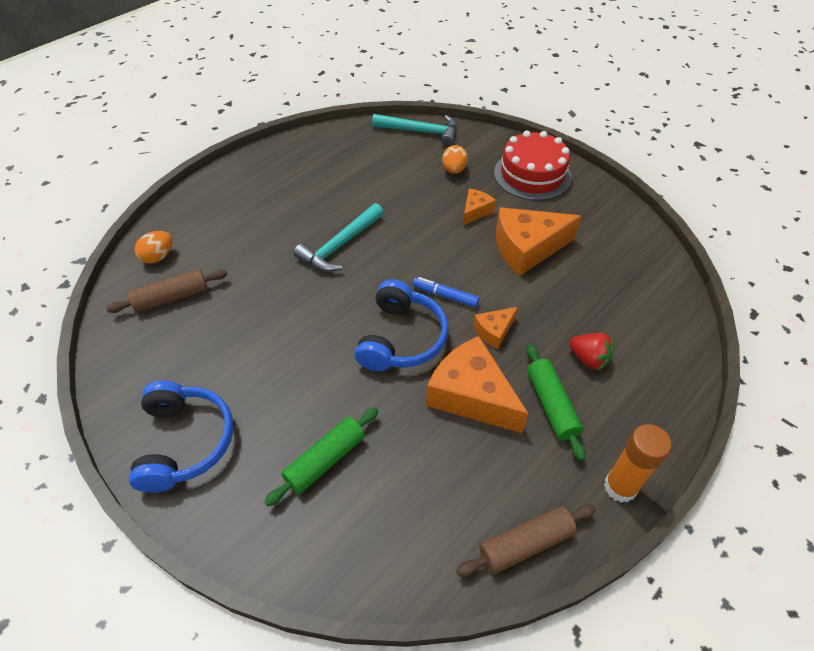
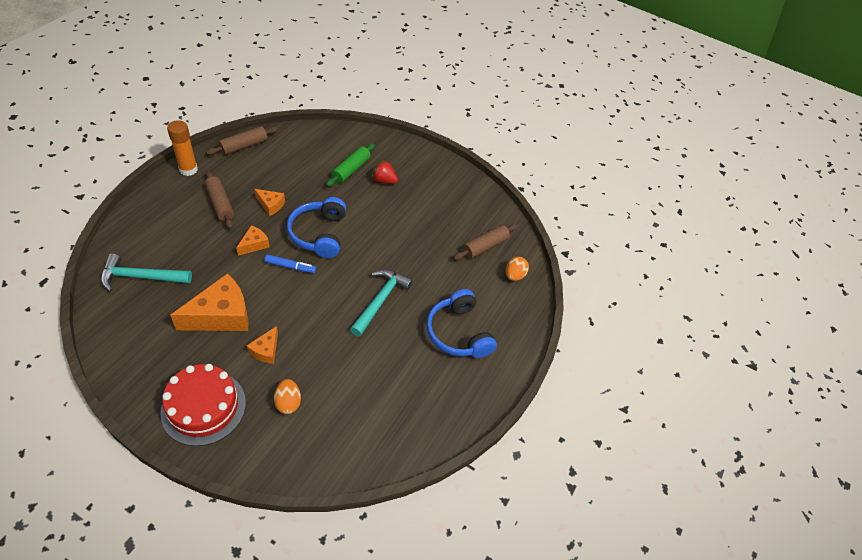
camera: 160 degrees right, 0 degrees up
blue headphones [129,380,234,493] -> blue headphones moved to [426,289,497,358]
turquoise hammer [372,114,457,147] -> turquoise hammer moved to [101,253,192,292]
orange cheese [426,336,529,433] -> orange cheese [254,189,285,216], size x0.50
green rolling pin [526,344,586,461] -> brown rolling pin [205,170,234,229]
red strawberry [569,333,614,371] -> red strawberry moved to [372,160,398,184]

